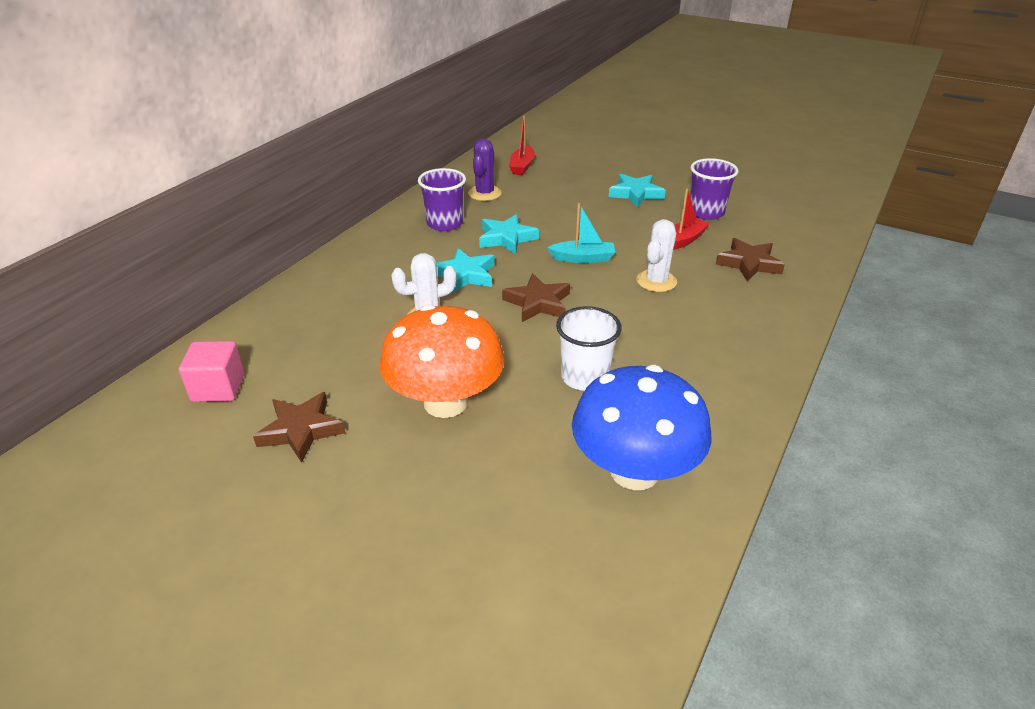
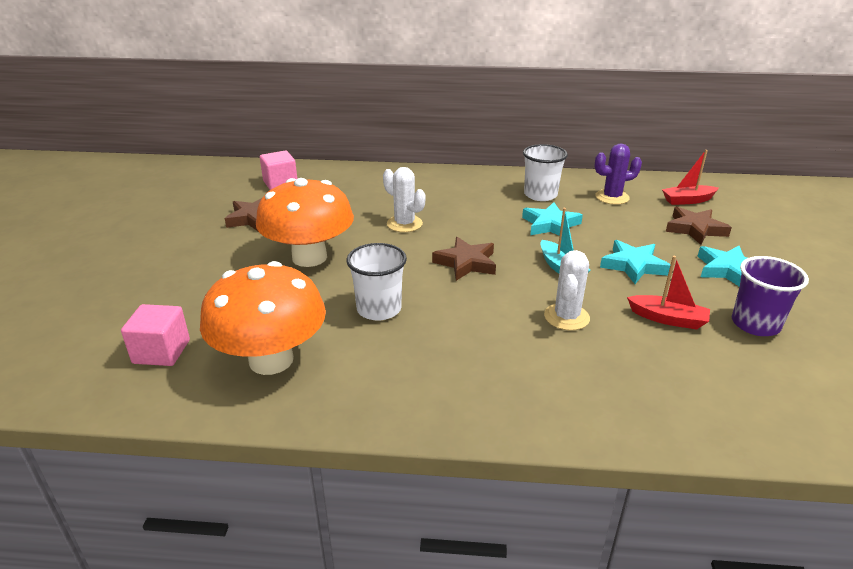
camera: 65 degrees right, 5 degrees down
purple cup [418,168,466,231] -> white cup [523,144,568,201]
turquoise star [436,248,495,293] -> turquoise star moved to [600,240,670,284]
blue mushroom [572,365,712,490] -> orange mushroom [200,261,326,375]
white cactus [637,219,677,292] -> white cactus turned 75 degrees counterclockwise [544,250,590,330]
brown star [716,238,785,281] -> brown star moved to [666,207,732,245]
none -> pink cube [121,304,190,366]

